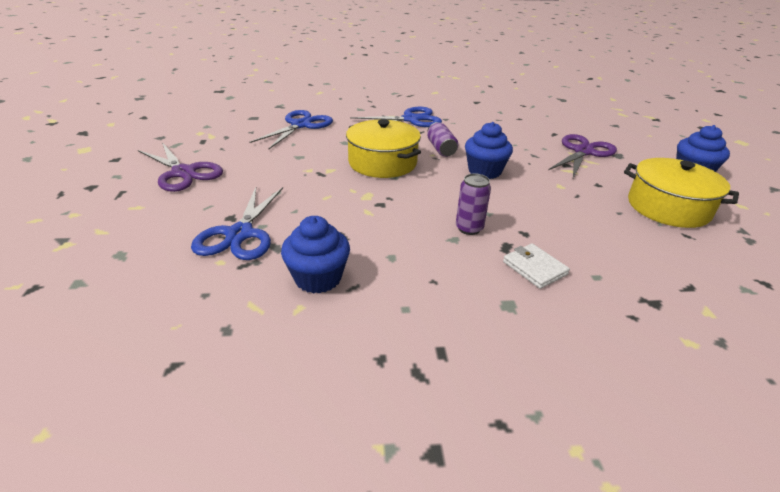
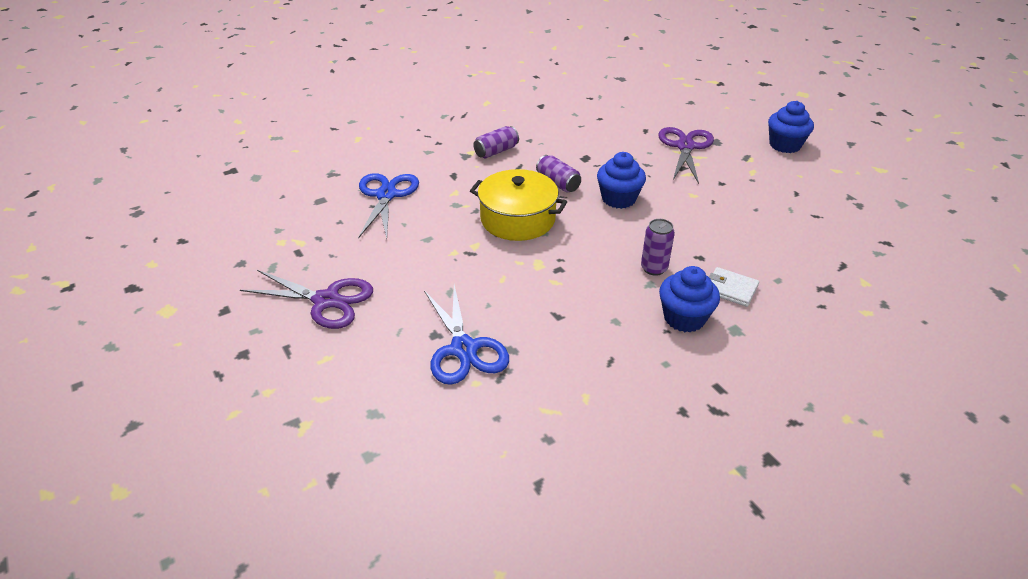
camera: 25 degrees left, 5 degrees up
blue cupcake [281,216,350,294] -> blue cupcake moved to [659,266,720,332]
blue scissors [350,107,442,127] -> purple can [473,126,519,159]
yellow pot [624,158,739,228] -> none

